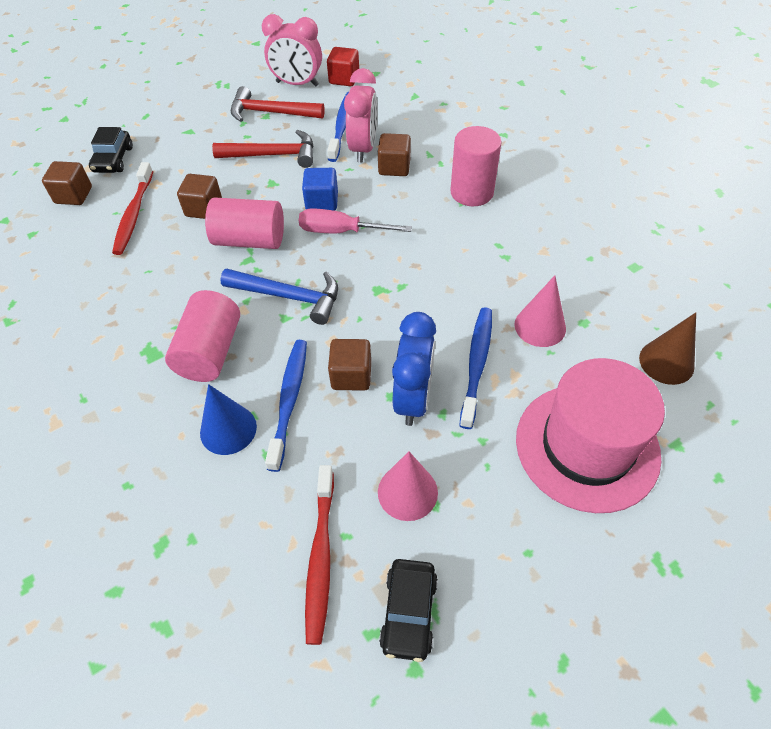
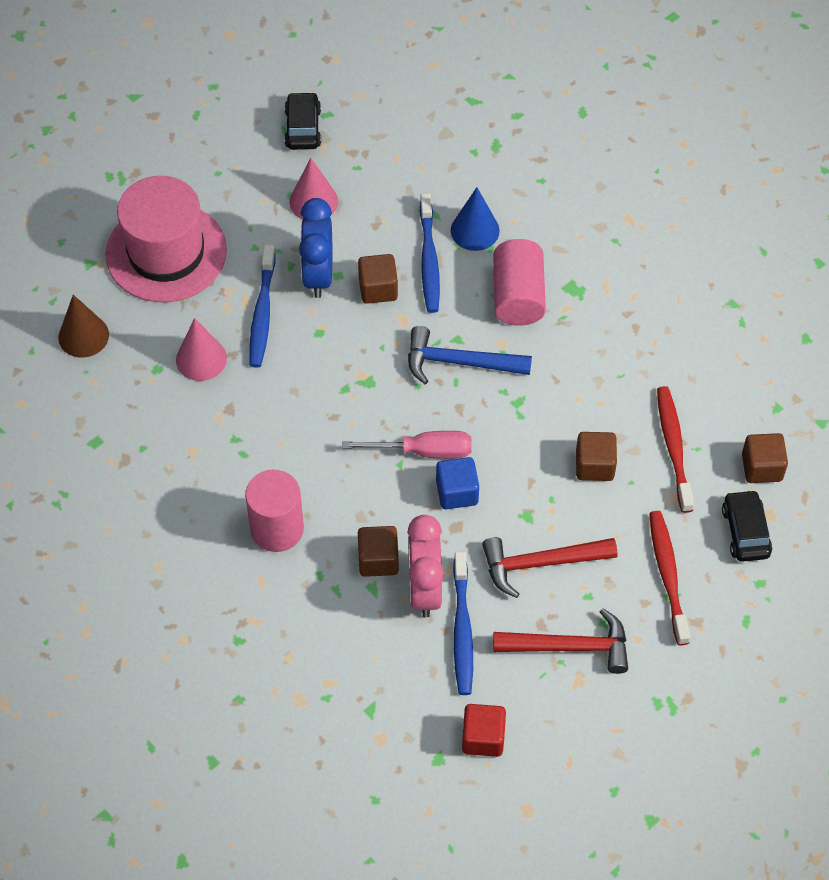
camera: 170 degrees right, 5 degrees up
pink cylinder [205,197,284,249] -> none
pink clock [262,14,322,87] -> none
red toothbrush [305,465,334,645] -> red toothbrush moved to [649,511,690,645]

